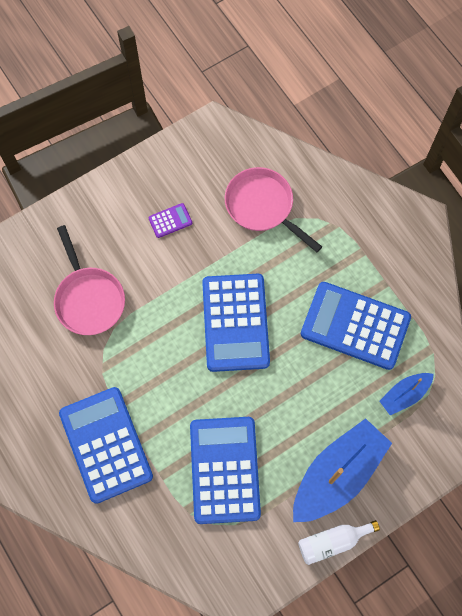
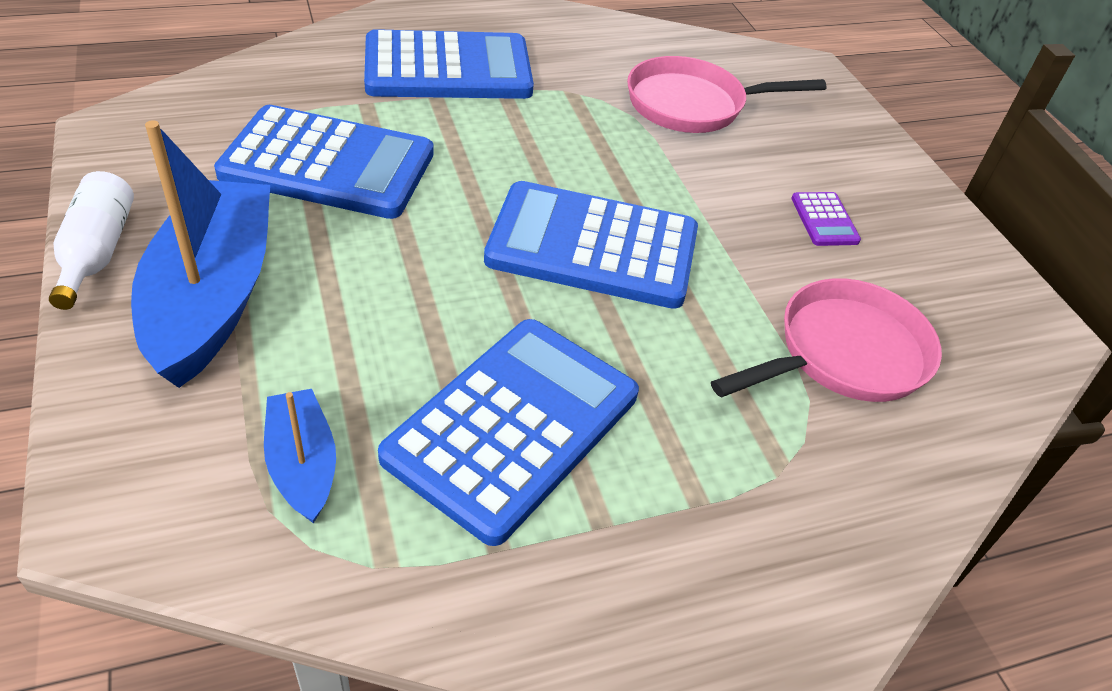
camera: 100 degrees right, 25 degrees down
blue boat [293,418,392,522] -> blue boat turned 150 degrees counterclockwise [131,120,270,388]

